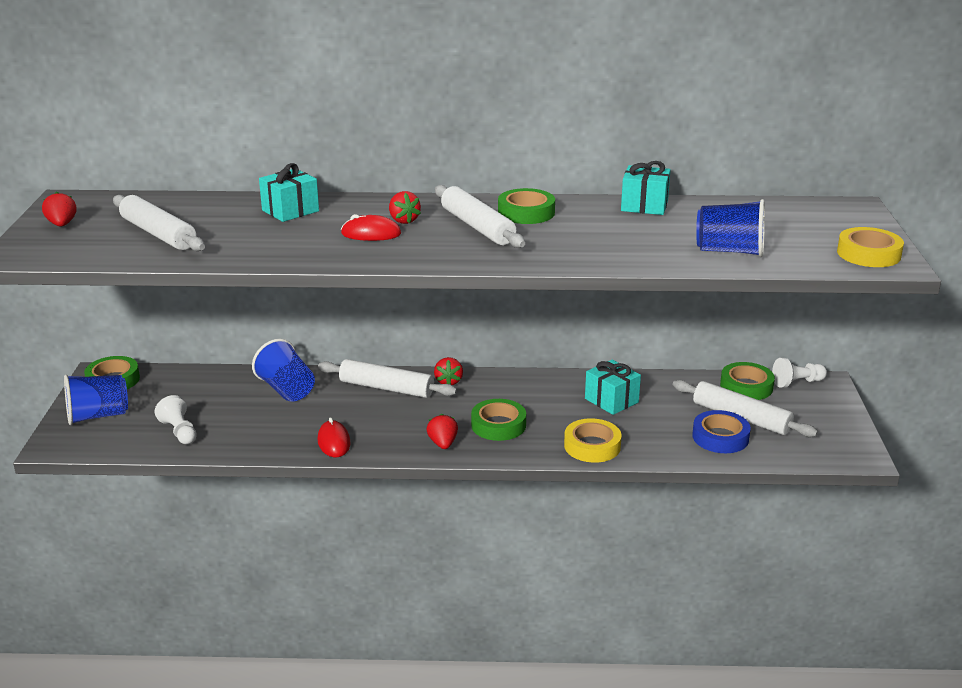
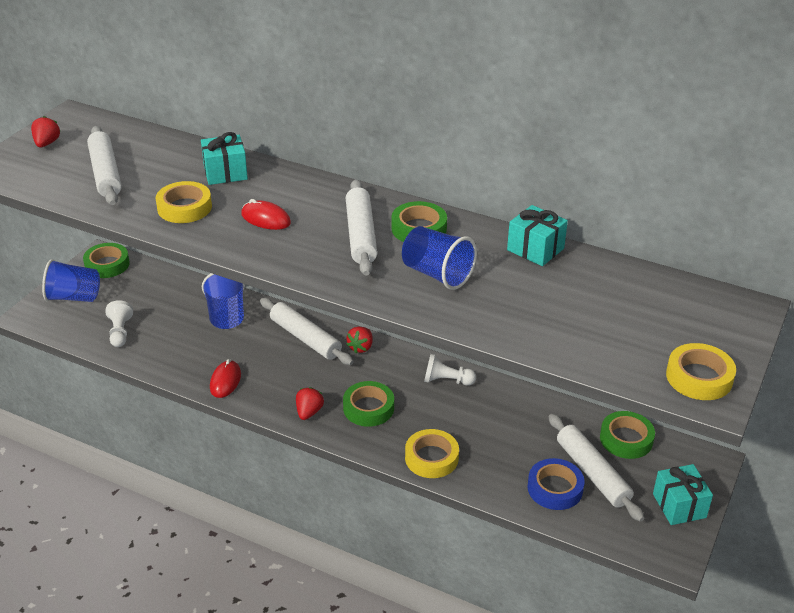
camera: 25 degrees right, 10 degrees up
red strawberry [389,191,421,224] -> none
turquoise gift [585,360,641,415] -> turquoise gift moved to [653,464,713,525]
blue cup [696,199,765,257] -> blue cup moved to [402,226,477,290]
white pawn [772,358,827,388] -> white pawn moved to [424,354,476,386]
none -> yellow tape [156,181,212,223]

